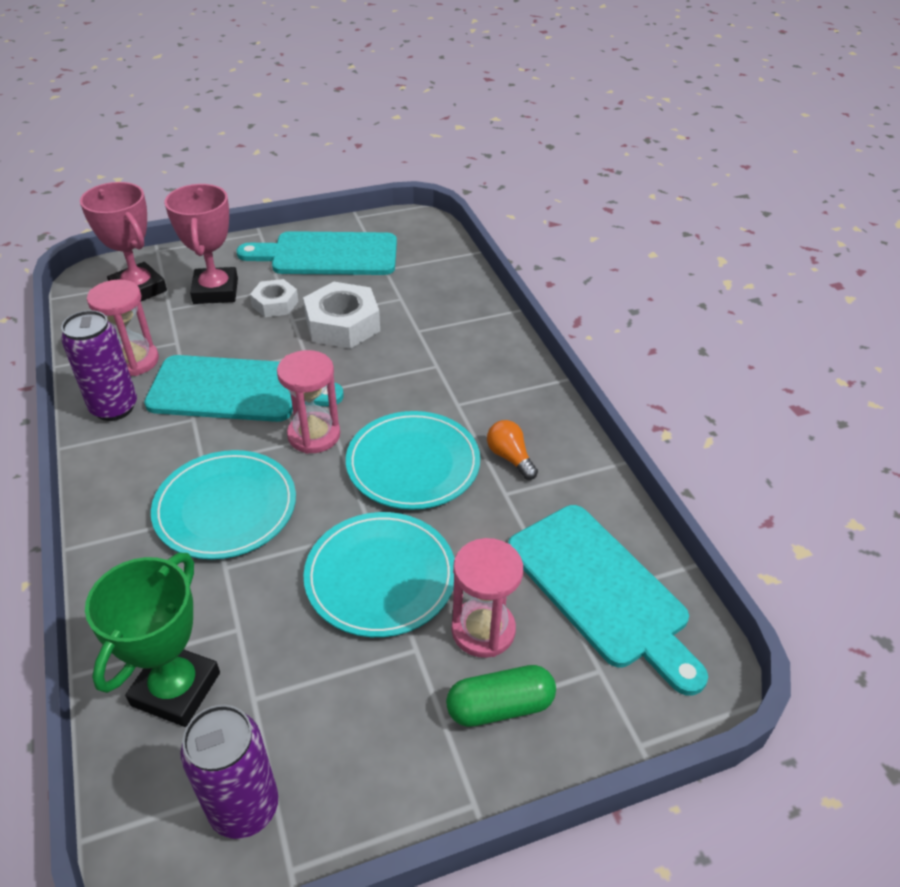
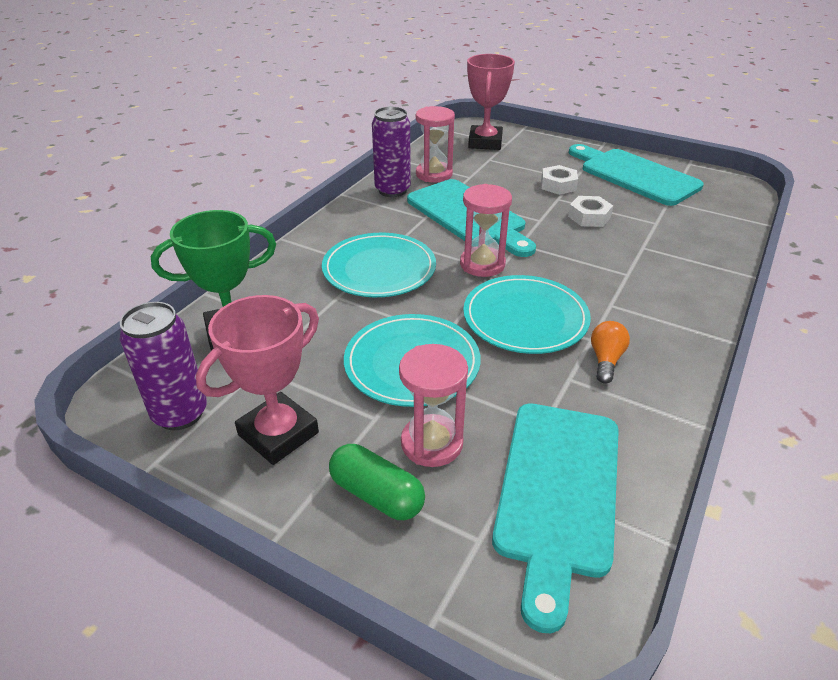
camera: 50 degrees right, 5 degrees down
pink trophy [165,184,238,304] -> pink trophy moved to [196,295,319,465]
white nut [303,282,380,349] -> white nut [568,196,613,227], size x0.60

